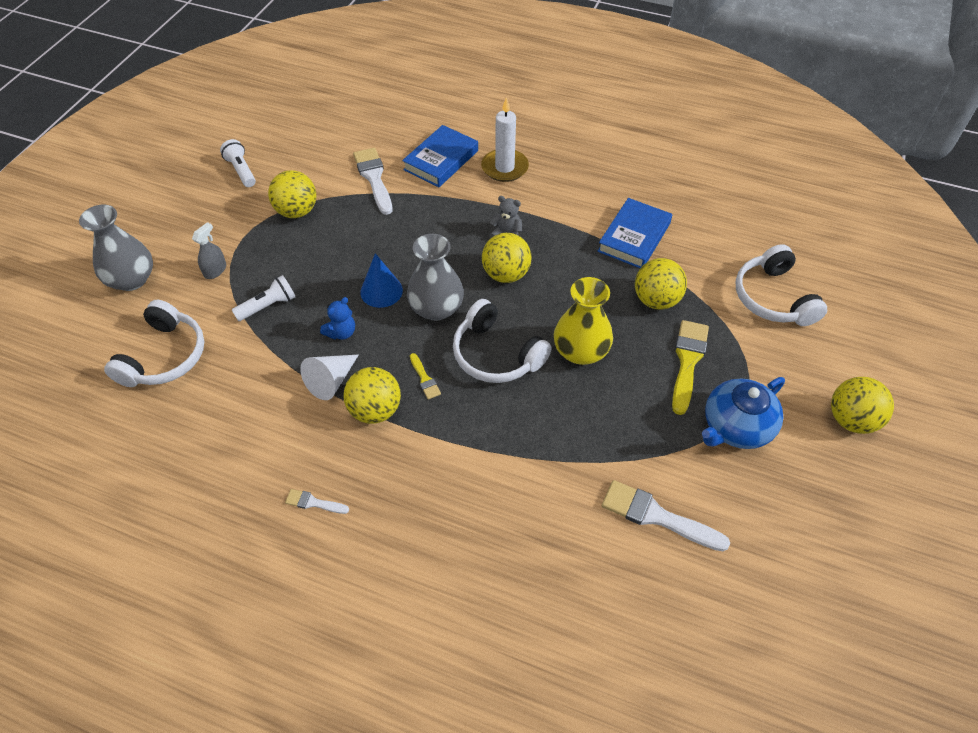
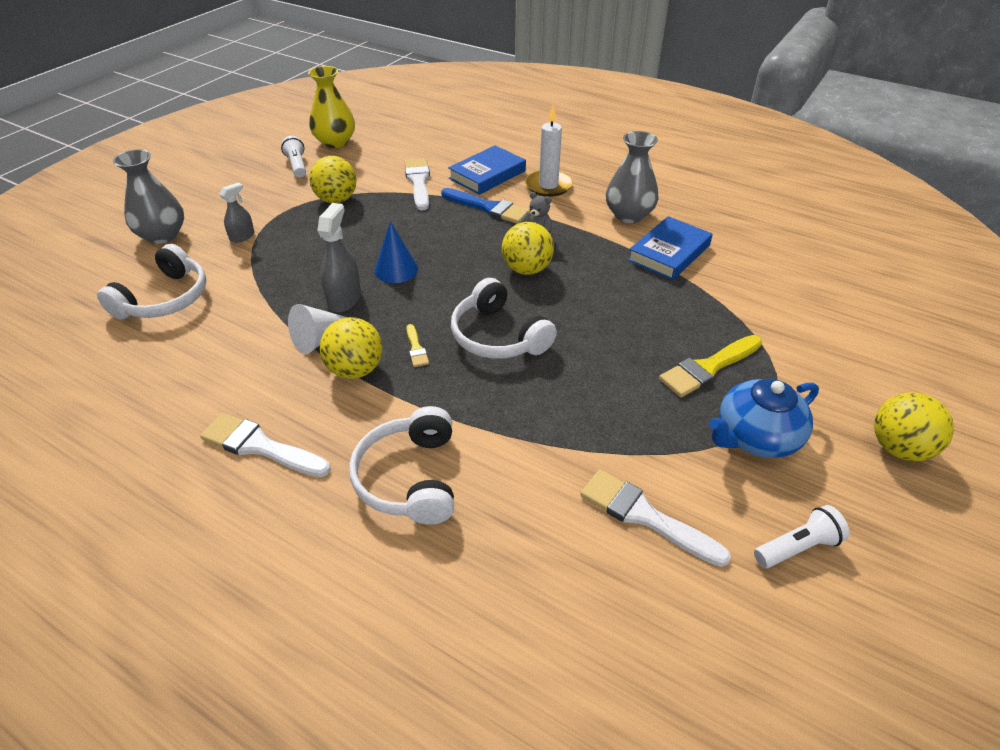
camera: 10 degrees right, 10 degrees down
white flashlight [232,275,295,321] -> white flashlight moved to [754,505,850,568]
white brush [285,489,349,514] -> white brush [200,413,331,477], size x1.96
blue teddy bear [320,297,355,340] -> grey spray bottle [317,203,361,313]
grey vase [407,234,464,321] -> grey vase moved to [606,131,659,223]
yellow vase [554,277,613,365] -> yellow vase moved to [308,66,355,148]
yellow ball [635,258,687,309] -> none
yellow brush [672,320,709,415] -> yellow brush turned 150 degrees counterclockwise [659,335,762,397]
white headphones [736,244,827,326] -> white headphones moved to [349,406,454,525]
none -> blue brush [441,188,530,224]

